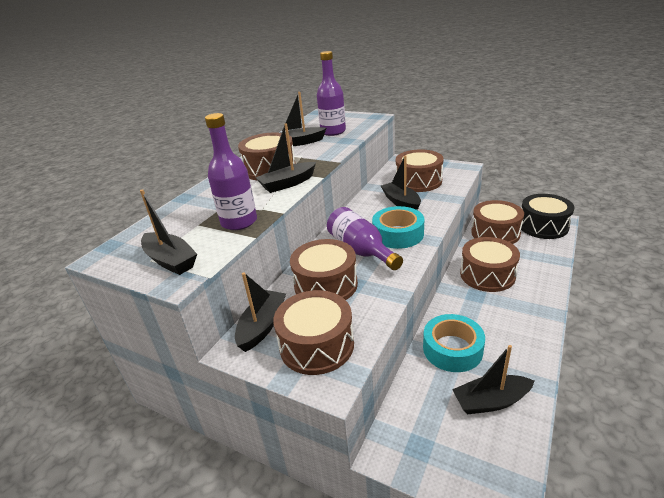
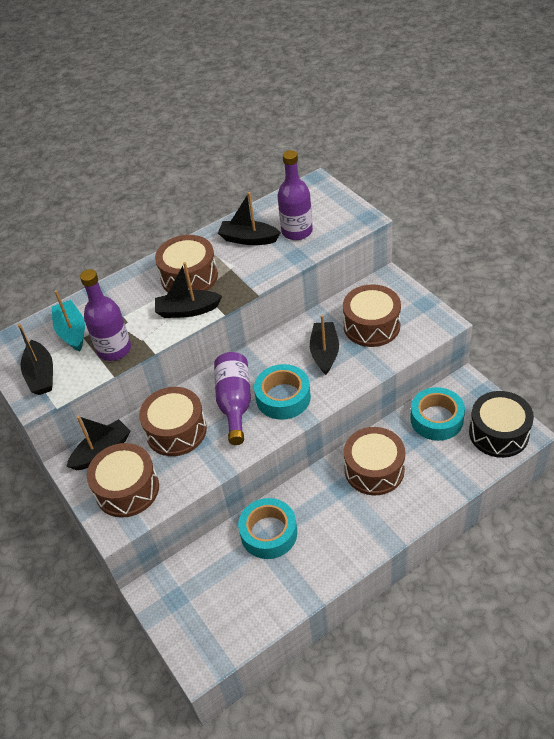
camera: 30 degrees right, 15 degrees up
black boat [452,345,534,414] -> none
brown drum [471,200,524,244] -> turquoise tape [410,387,465,441]
none -> turquoise boat [52,290,85,352]

